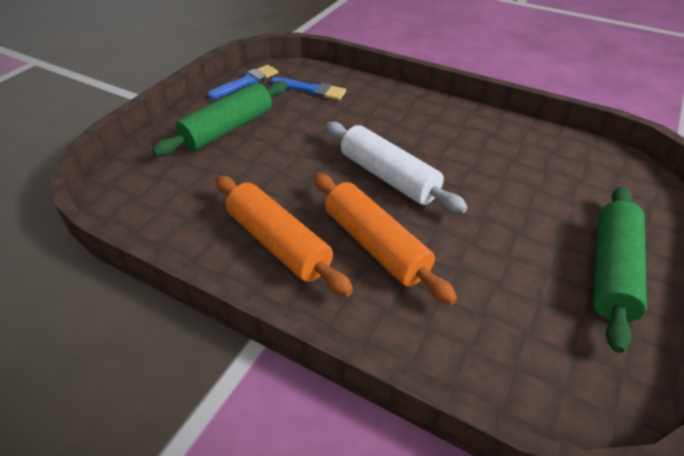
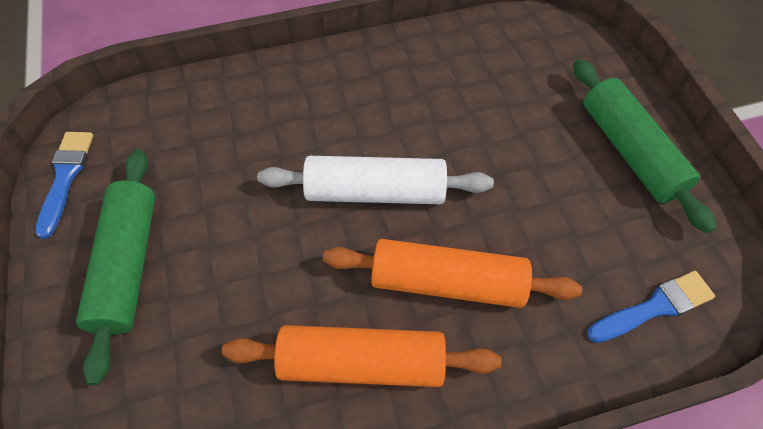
camera: 45 degrees left, 15 degrees up
blue brush [271,77,346,100] -> blue brush moved to [587,271,715,343]

